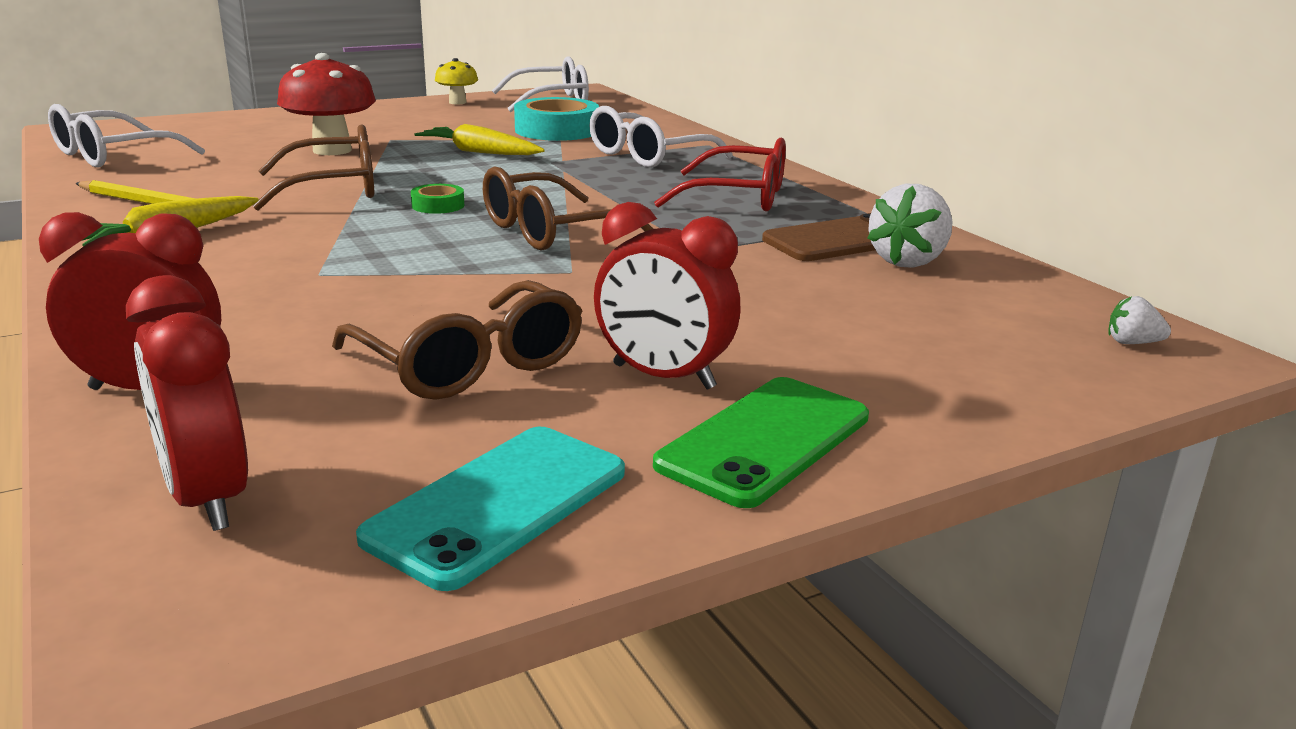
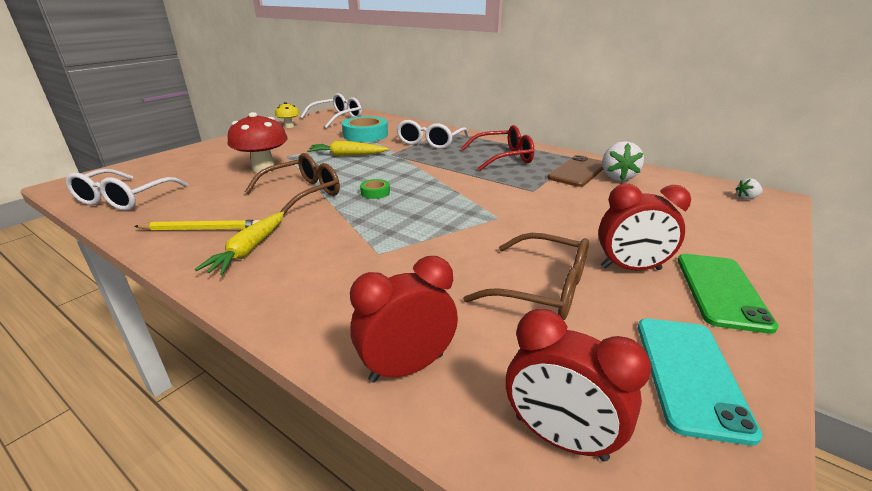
camera: 25 degrees left, 5 degrees up
brown glasses [483,166,653,250] -> none

